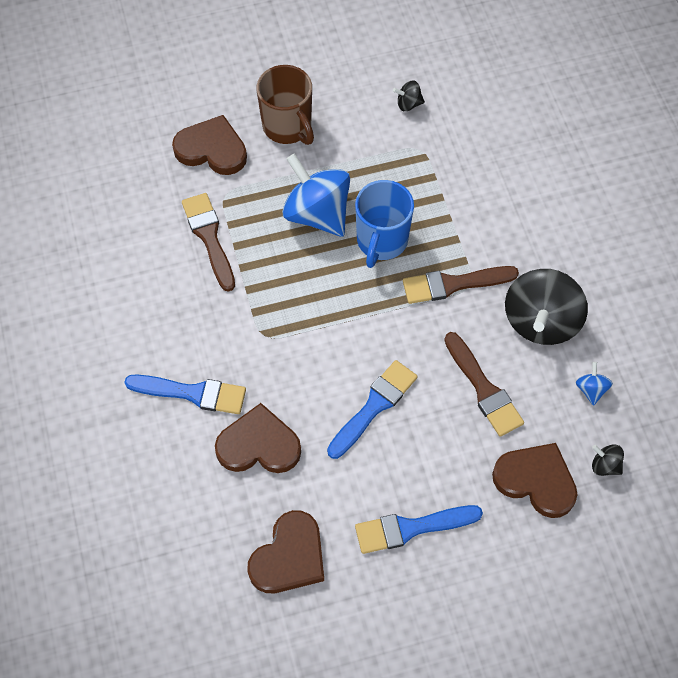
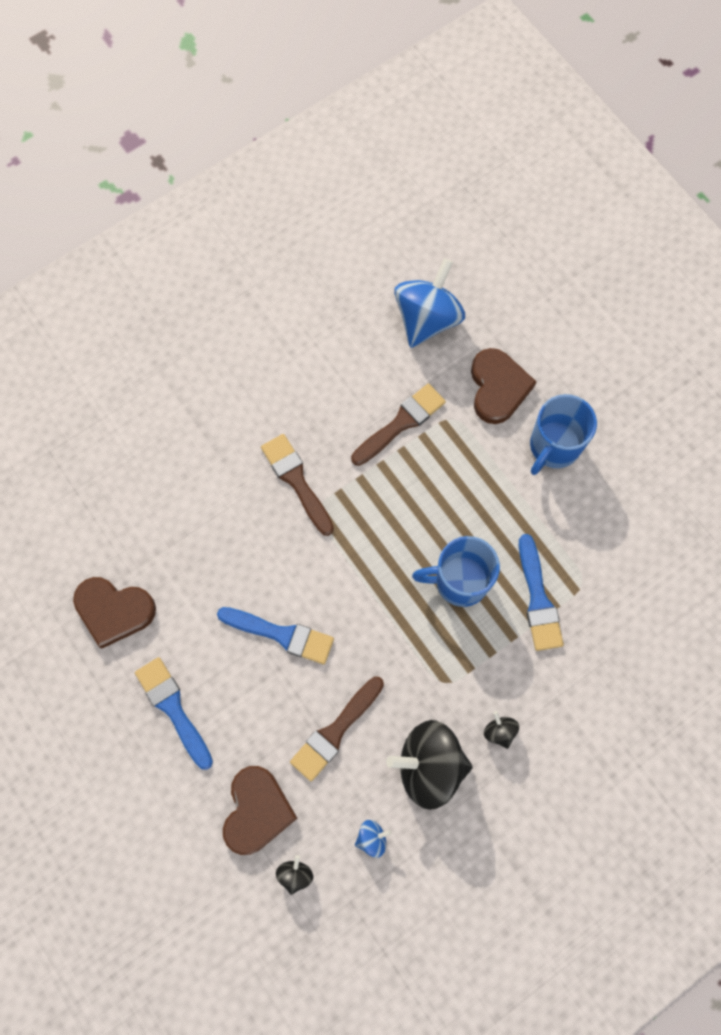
camera: 70 degrees right, 10 degrees up
blue brush [124,375,246,414] -> blue brush moved to [519,534,564,651]
brown heart [215,403,301,473] -> none
brown mug [257,65,314,145] -> blue mug [530,394,597,475]
blue spinning top [282,153,350,237] -> blue spinning top moved to [394,258,465,348]
black spinning top [393,81,425,111] -> black spinning top moved to [484,711,519,749]
brown brush [403,266,519,304] -> brown brush moved to [261,434,334,536]

